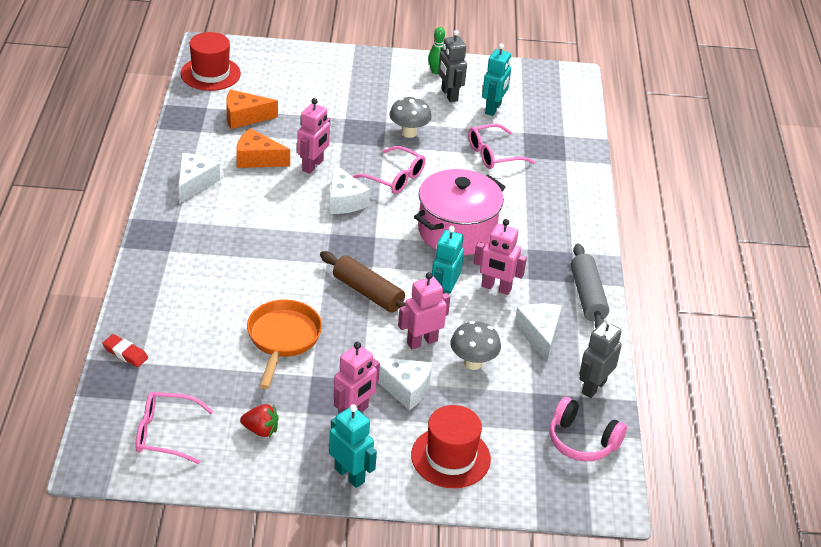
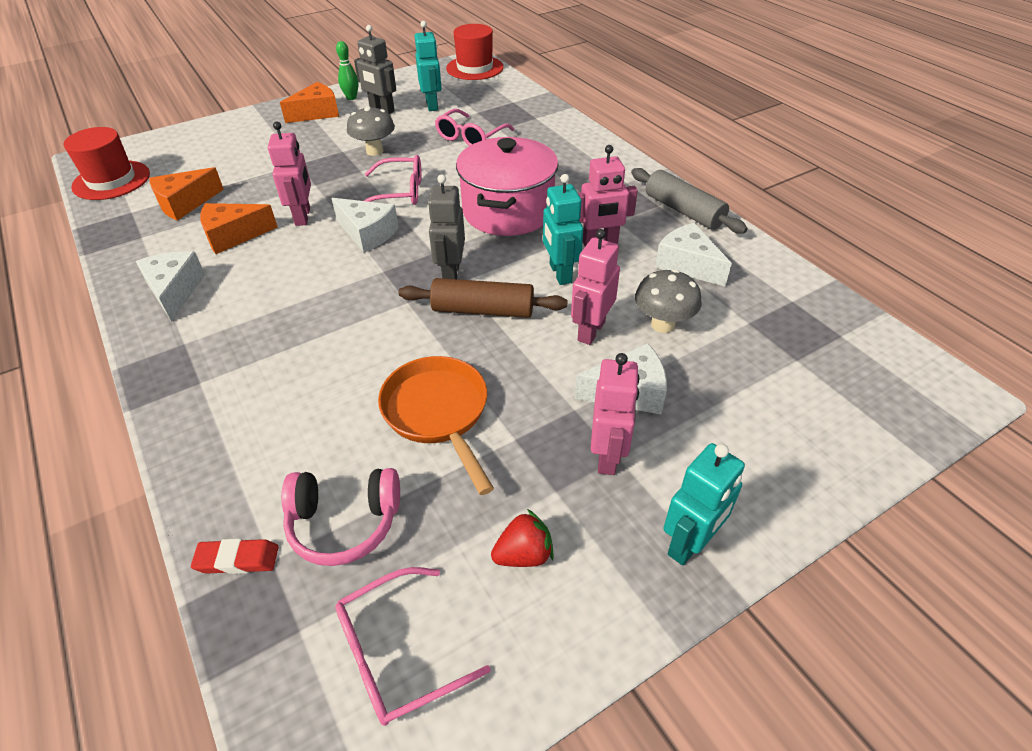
camera: 30 degrees left, 5 degrees up
turquoise robot [329,404,377,488] -> turquoise robot turned 120 degrees clockwise [663,443,745,565]
red hat [411,405,491,488] -> red hat moved to [446,24,504,80]
pink headphones [549,397,627,461] -> pink headphones moved to [281,468,400,566]
grey robot [579,318,622,398] -> grey robot moved to [428,174,465,279]
none -> orange cheese [280,82,339,123]

